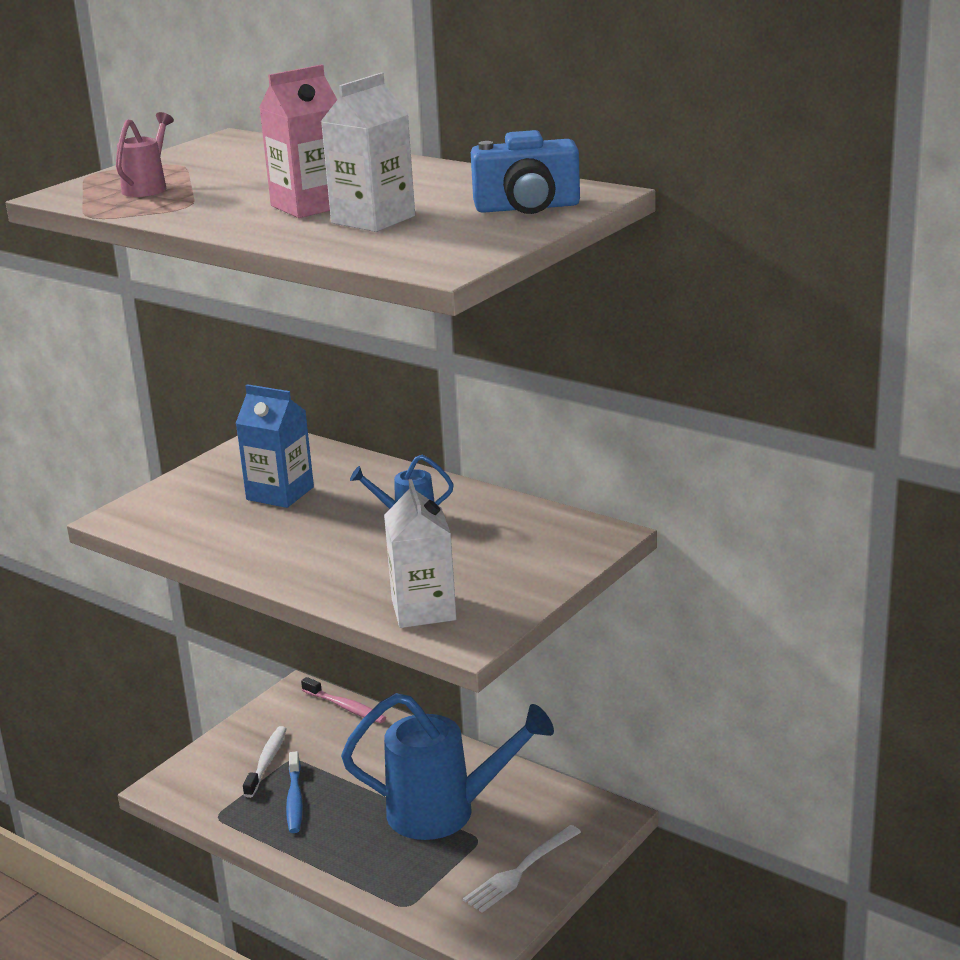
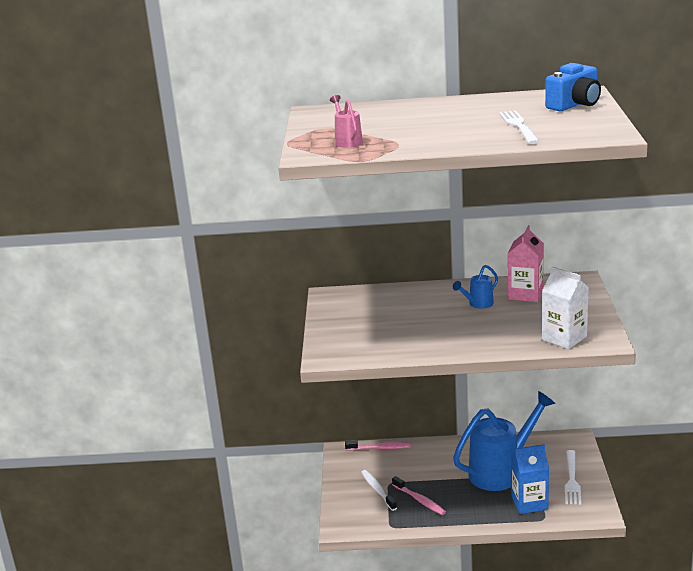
camera: 35 degrees left, 0 degrees up
blue carton [236,384,314,508] -> blue carton moved to [511,444,549,514]
pink carton [259,65,337,218] -> pink carton moved to [508,225,544,302]
blue toothbrush [286,751,303,833] -> pink toothbrush [392,476,446,515]
white carton [321,73,415,232] -> white fork [499,111,540,144]

